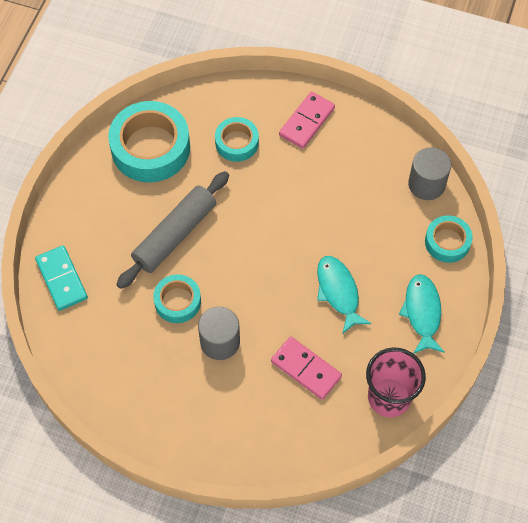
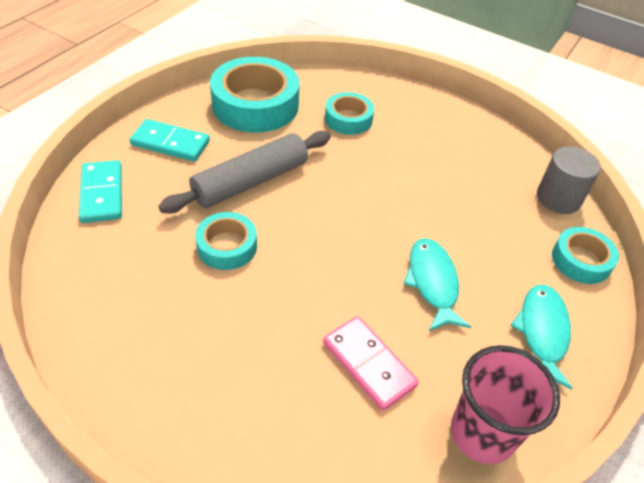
camera: 10 degrees right, 15 degrees down
grey cylinder [198,307,240,360] -> none
pink domino [279,92,335,149] -> none
none -> turquoise domino [129,119,210,161]

